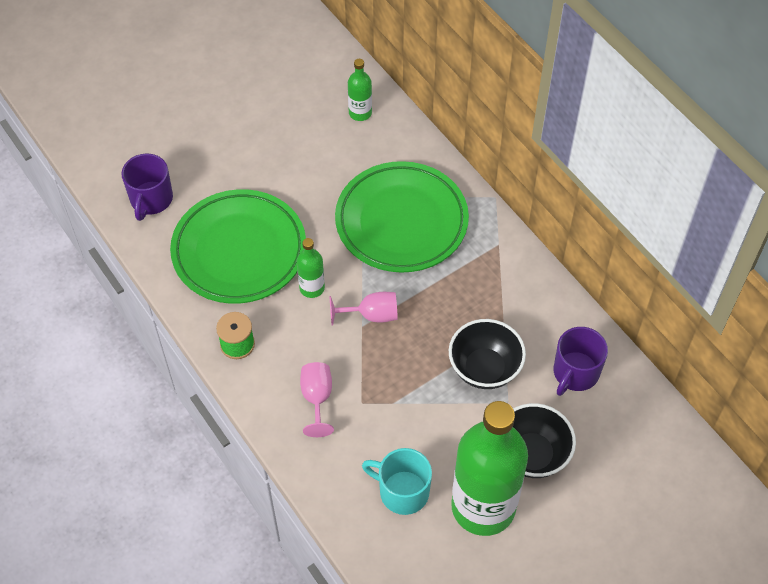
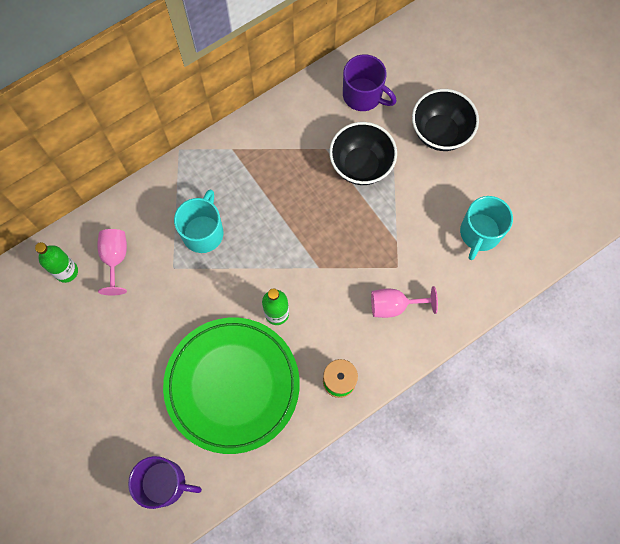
camera: 90 degrees left, 15 degrees up
pink goblet [330,292,398,325] -> pink goblet moved to [97,229,127,295]
green plate [335,161,469,273] -> turquoise mug [174,190,223,253]
green bottle [451,401,528,536] -> none

